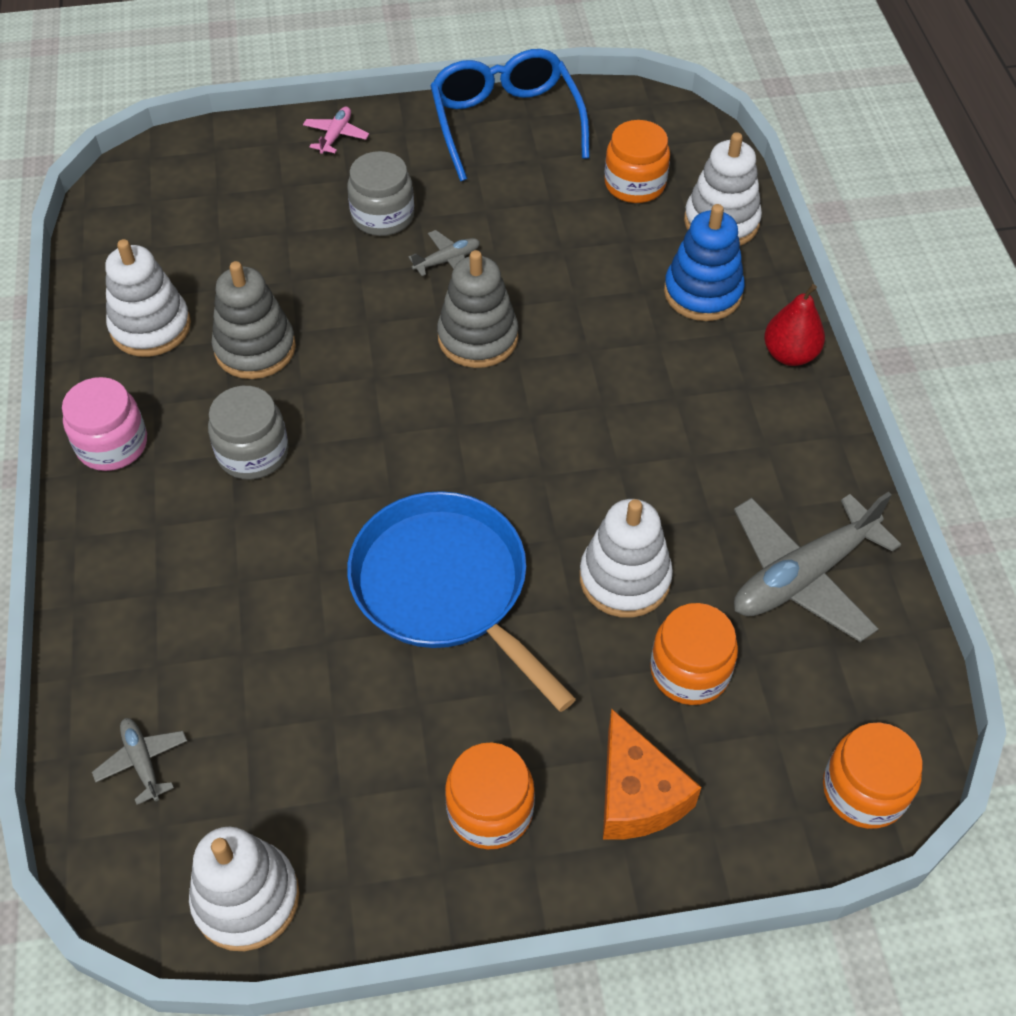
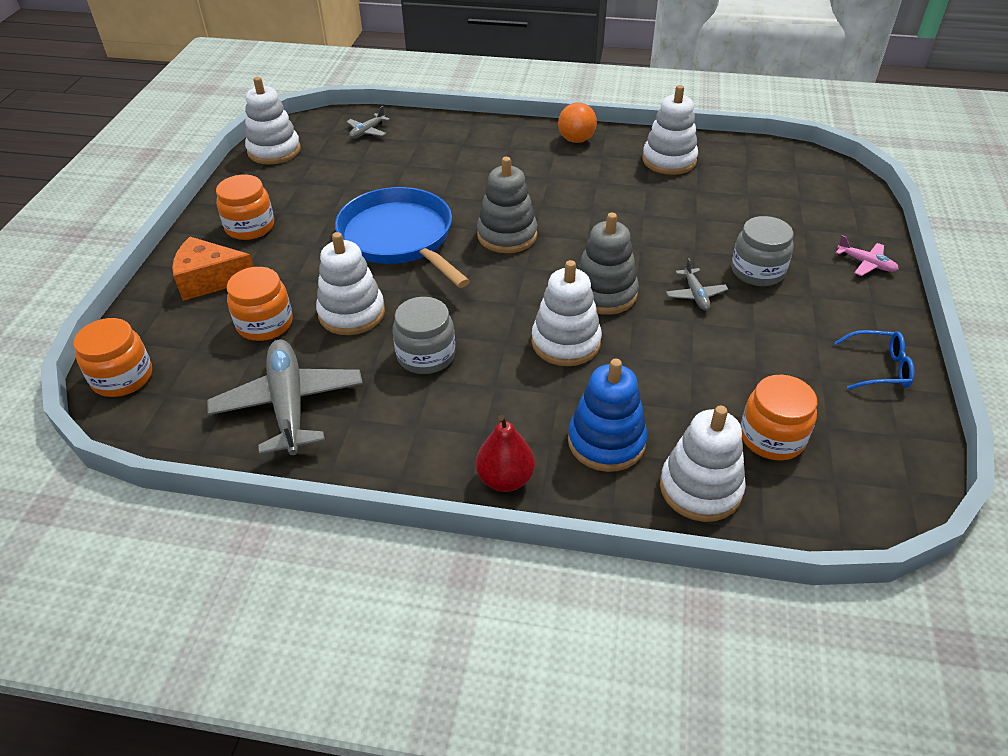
camera: 110 degrees right, 10 degrees down
pink jar [62,377,147,471] -> orange ball [558,102,597,143]
grey plane [92,718,187,805] -> grey plane turned 135 degrees clockwise [346,106,390,139]
grey jar [208,386,289,480] -> grey jar moved to [393,297,455,374]
grey stacking toy [212,261,296,379] -> grey stacking toy moved to [477,157,537,253]
blue pan [347,491,576,712] -> blue pan turned 105 degrees counterclockwise [335,187,470,288]
blue glasses [430,49,590,181] -> blue glasses [834,330,914,390], size x0.51
none -> white stacking toy [531,260,602,366]

